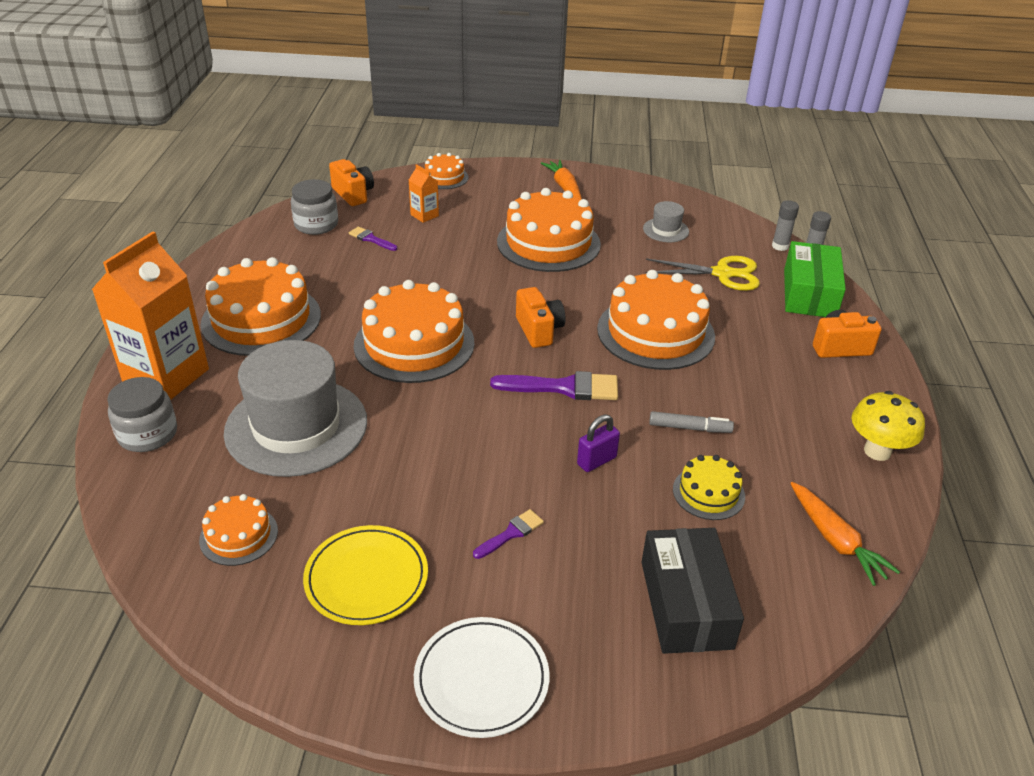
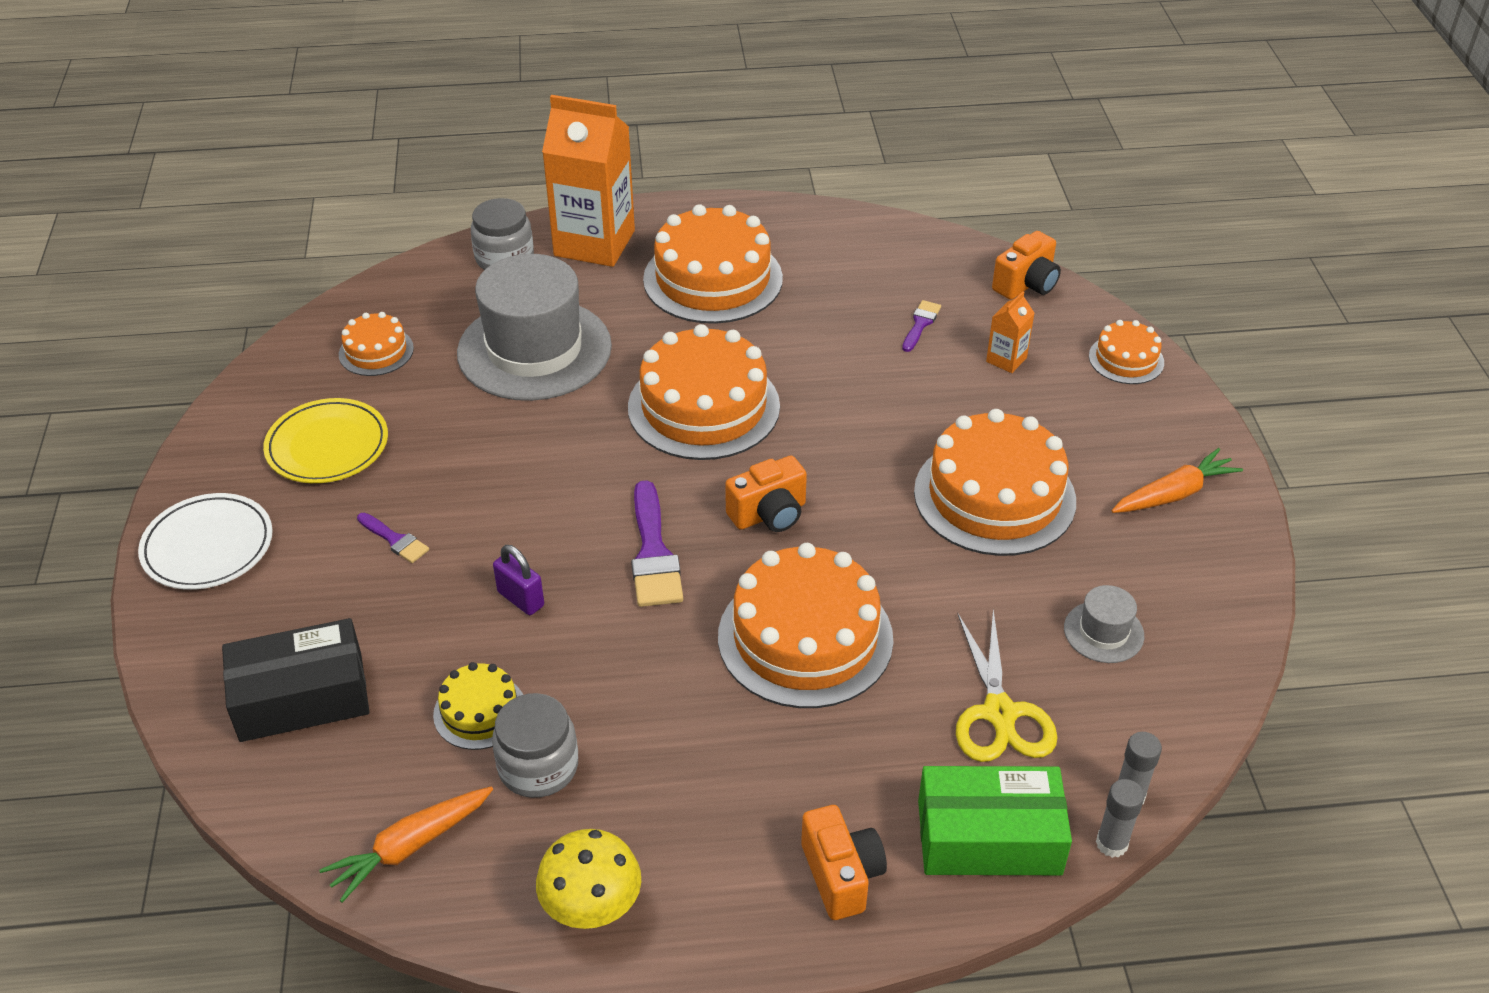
camera: 80 degrees right, 5 degrees up
grey jar [291,179,338,235] -> grey jar moved to [492,693,578,798]
grey marker [649,411,734,433] -> none

